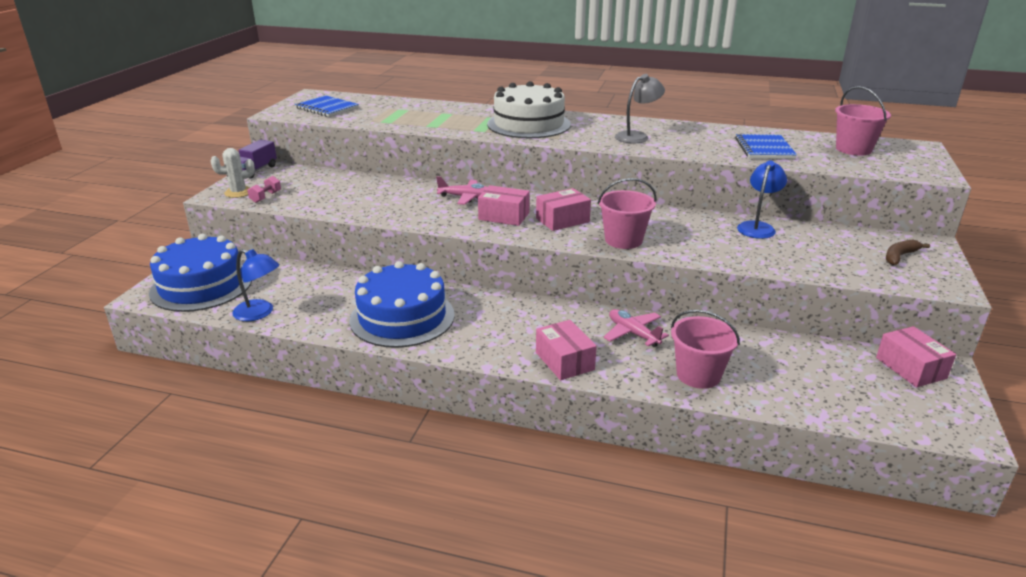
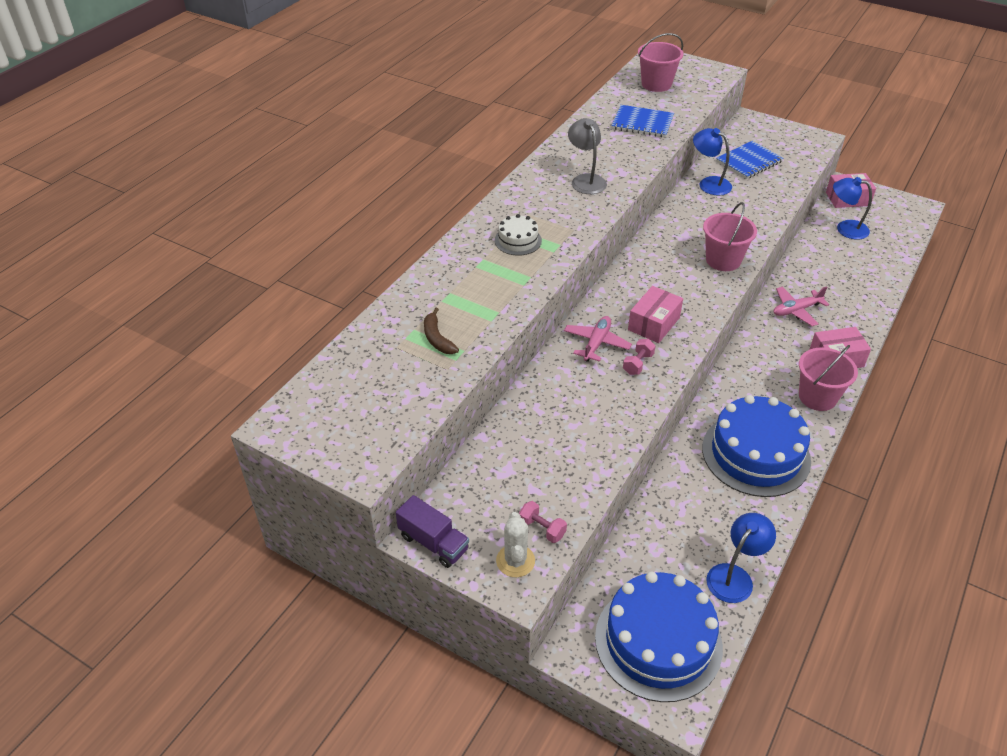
camera: 75 degrees left, 15 degrees up
blue notebook [295,95,359,117] -> blue notebook moved to [716,141,783,179]
white cake [487,81,571,138] -> white cake [495,214,542,256], size x0.47
pink box [536,188,591,231] -> none
pink bucket [671,310,740,389] -> pink bucket moved to [799,345,858,411]
brown banana [886,239,930,265] -> brown banana moved to [424,308,459,354]
none -> pink dumbbell [623,339,655,375]
none -> blue lamp [833,177,872,240]

